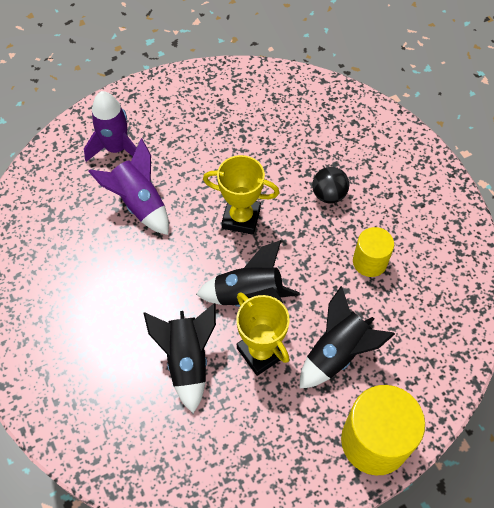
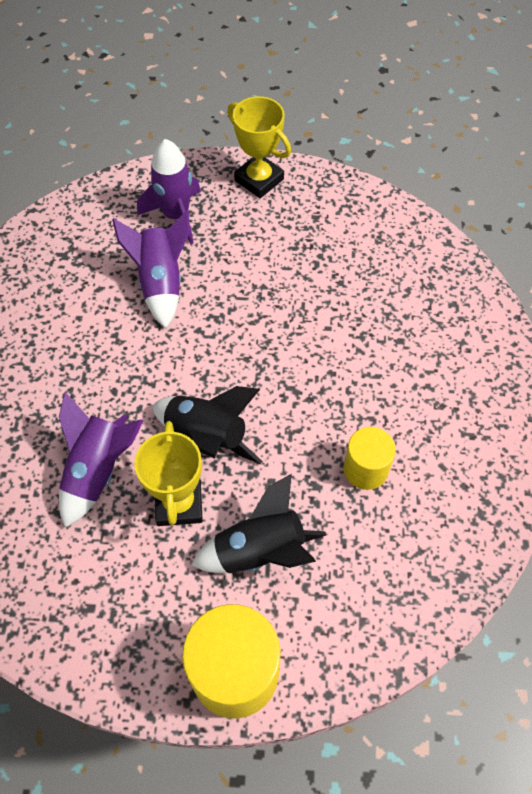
camera: 30 degrees right, 0 degrees up
black rocket [143,303,216,413] -> purple rocket [59,392,144,528]
yellow trophy [203,155,280,235] -> yellow trophy moved to [227,96,291,198]
black ball [312,167,349,203] -> none

